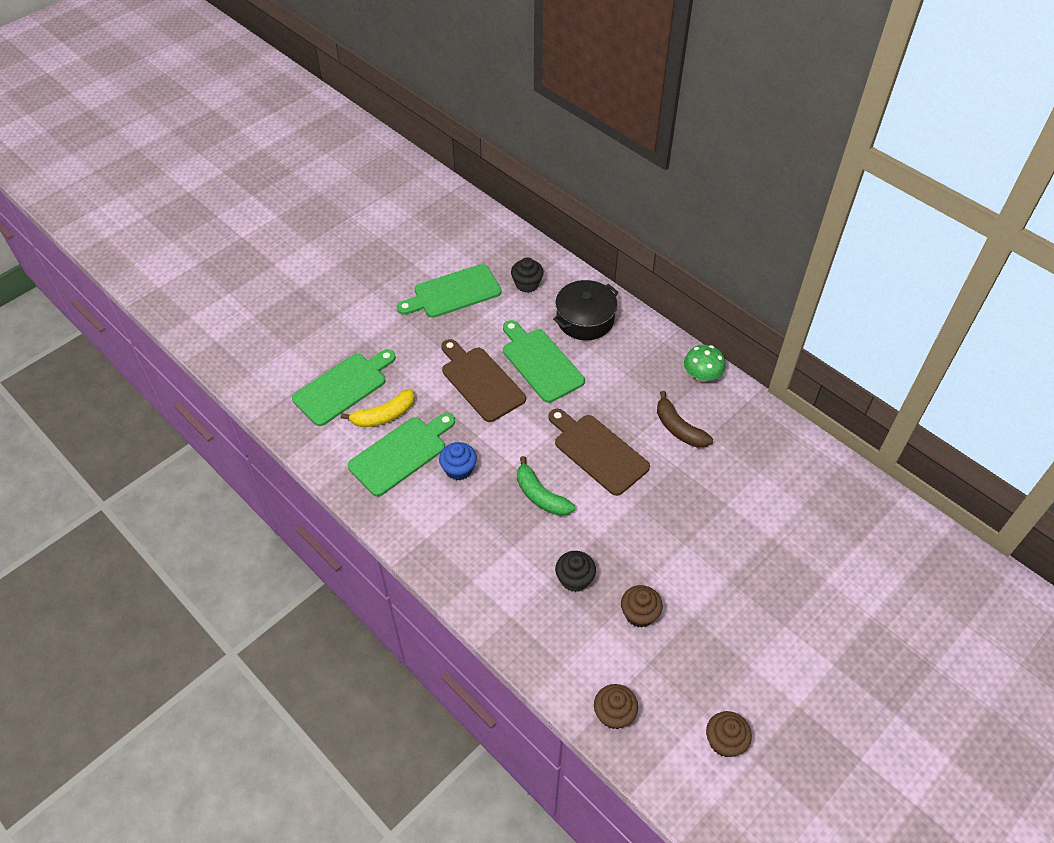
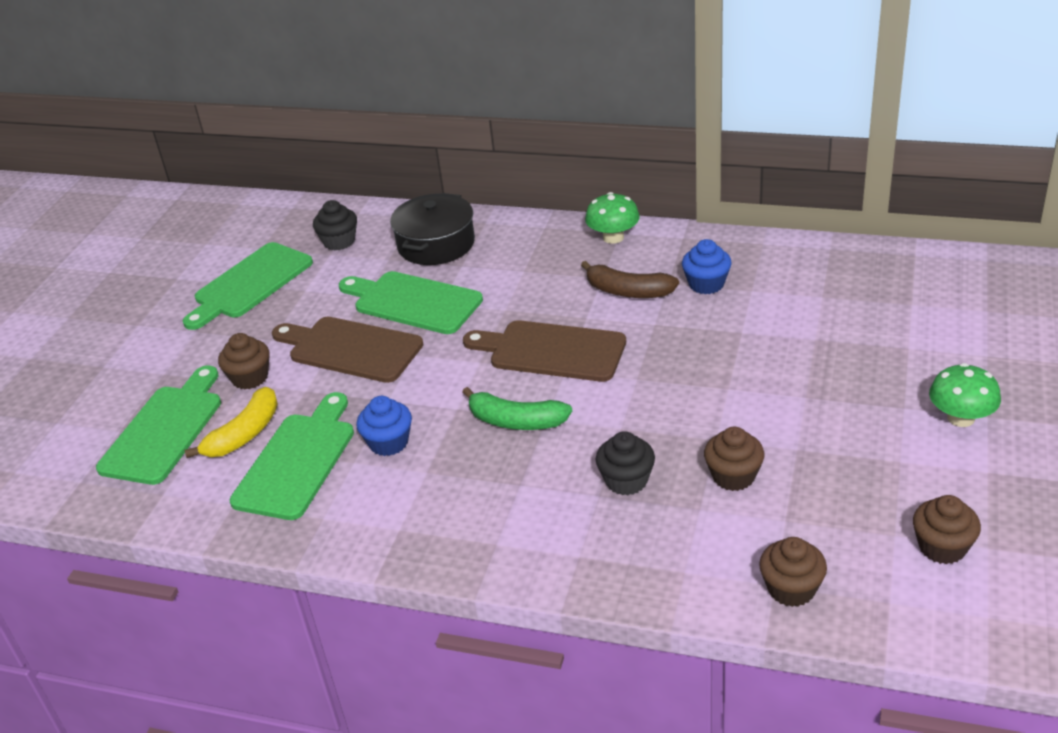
camera: 25 degrees left, 15 degrees down
none -> brown cupcake [218,333,270,389]
none -> blue cupcake [682,239,732,294]
none -> green mushroom [929,363,1001,427]

